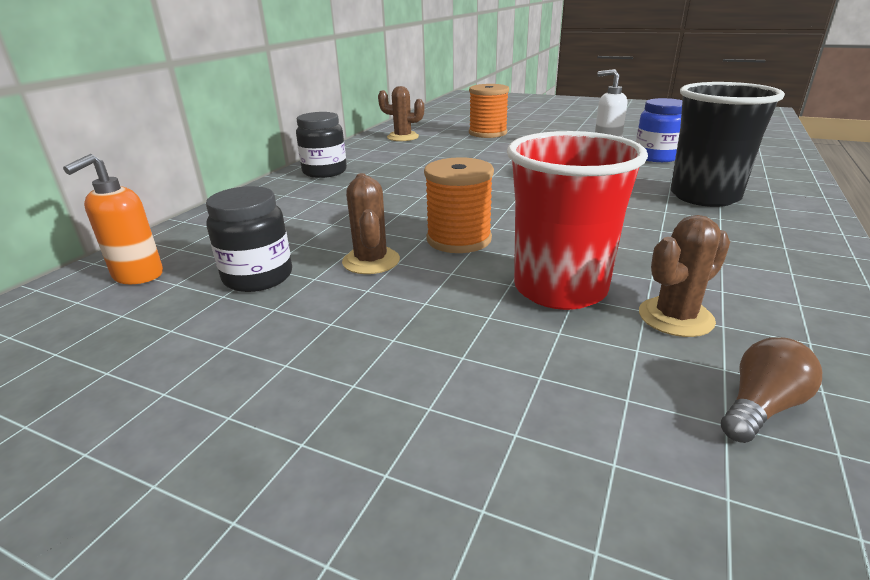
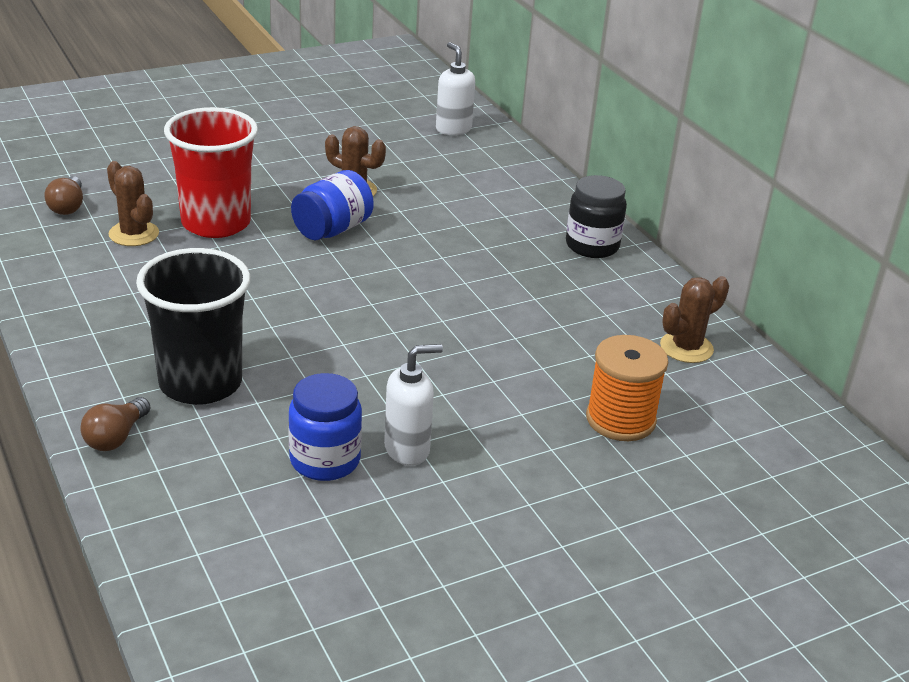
camera: 125 degrees right, 5 degrees up
orange soap dispenser [63,154,163,284] -> white soap dispenser [436,42,475,135]
black jar [206,186,292,292] -> none
orange spool [424,157,494,253] -> blue jar [291,170,374,240]
brown cactus [639,215,730,337] -> brown cactus turned 45 degrees counterclockwise [107,161,159,246]
none -> brown light bulb [80,397,150,451]

